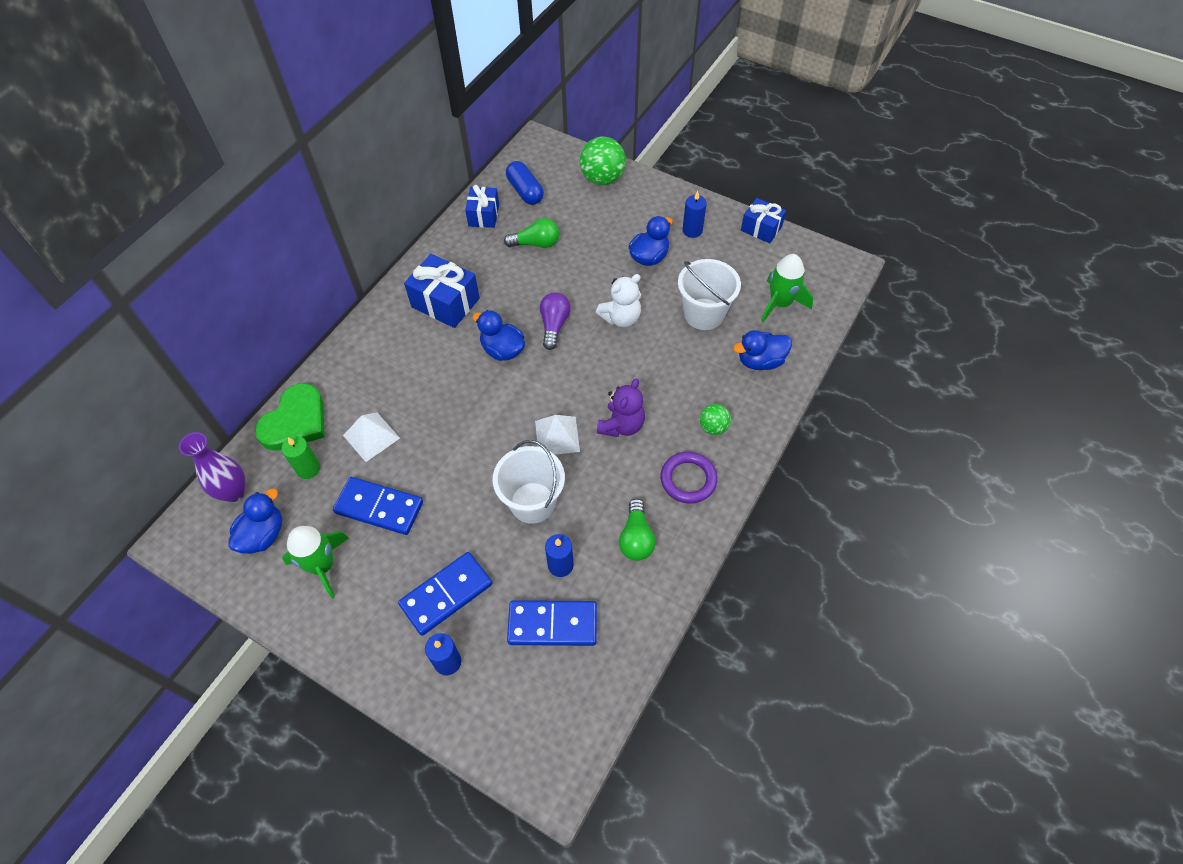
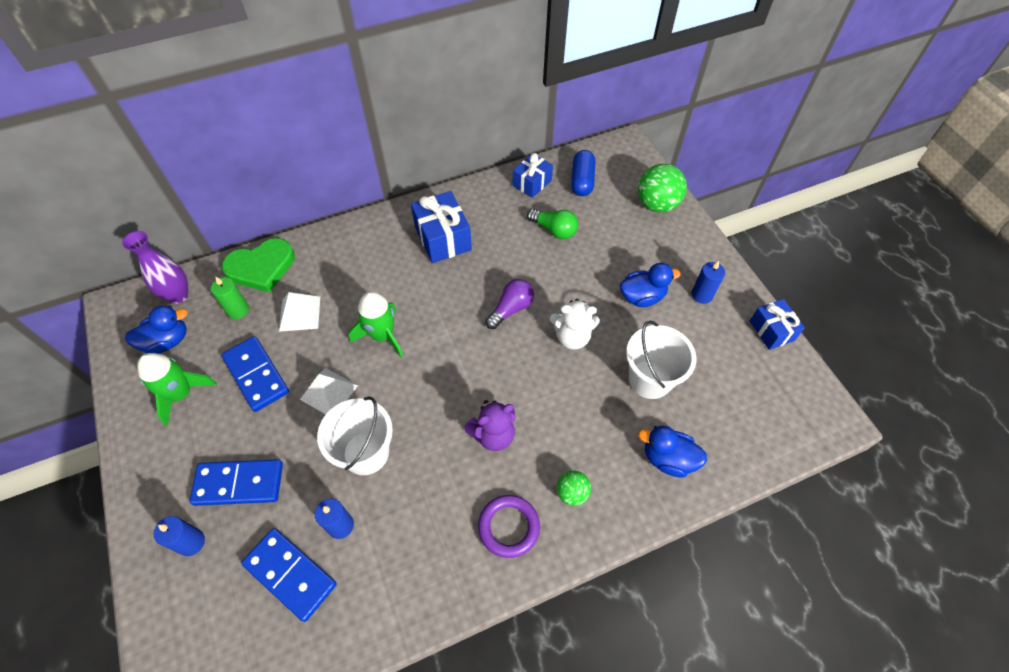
camera: 35 degrees right, 0 degrees up
blue duck [472,310,525,361] -> none
white pyramid [535,415,580,455] -> white pyramid moved to [300,368,358,414]
green light bulb [619,498,656,561] -> none
green rocket [761,254,813,322] -> green rocket moved to [349,292,403,358]

